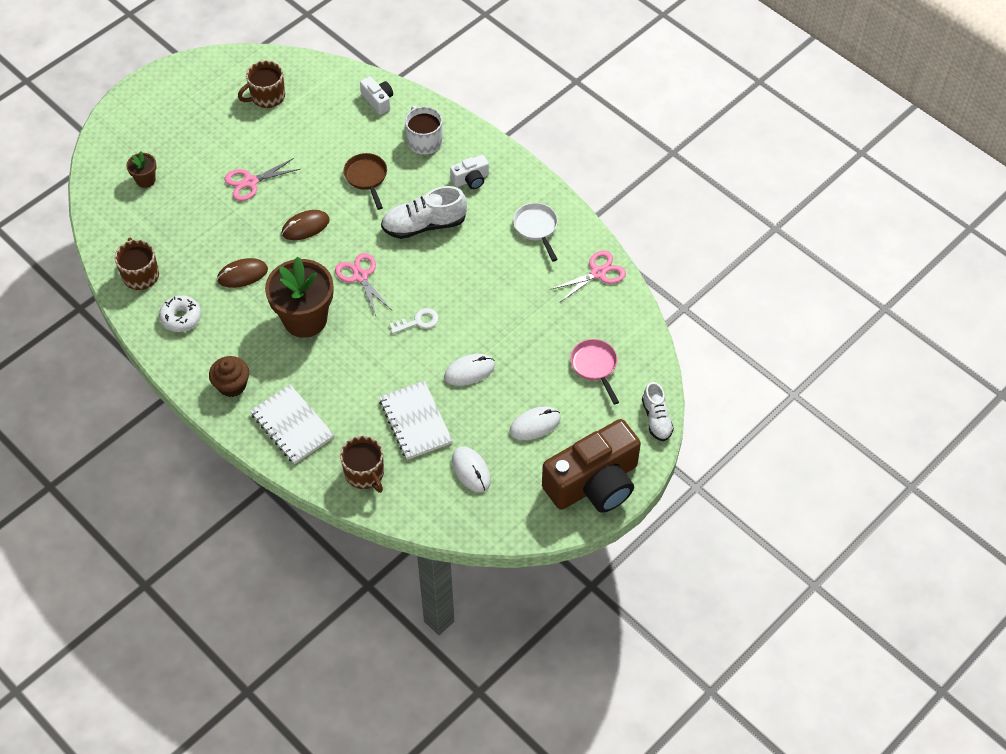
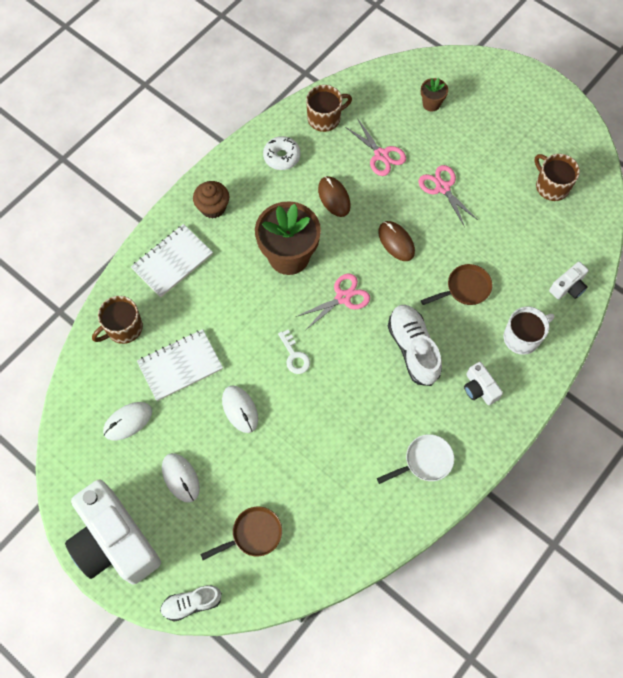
camera: 85 degrees right, 10 degrees up
brown camera [542,419,641,513] -> white camera [65,480,161,585]
pink scissors [550,251,626,302] -> pink scissors moved to [345,118,406,176]
pink pan [570,339,619,405] -> brown pan [200,506,282,560]

